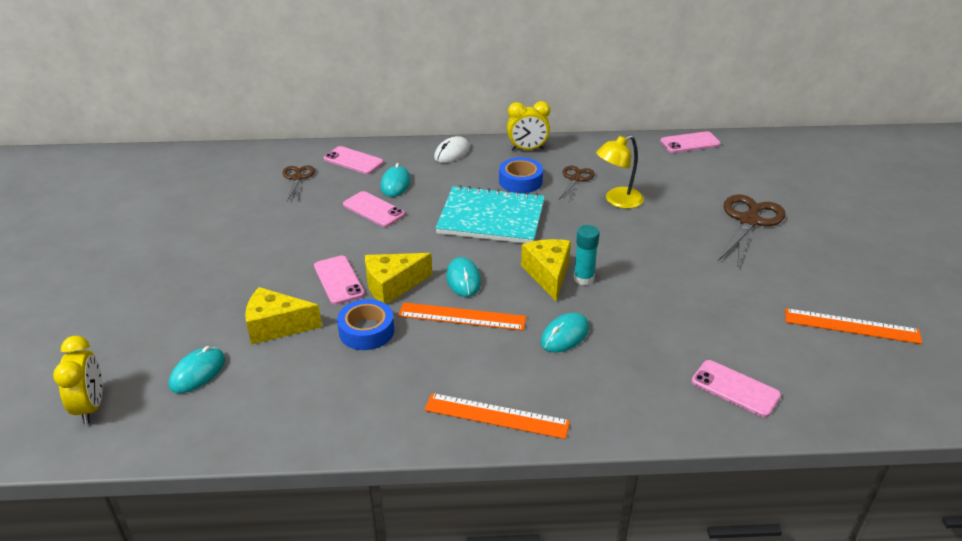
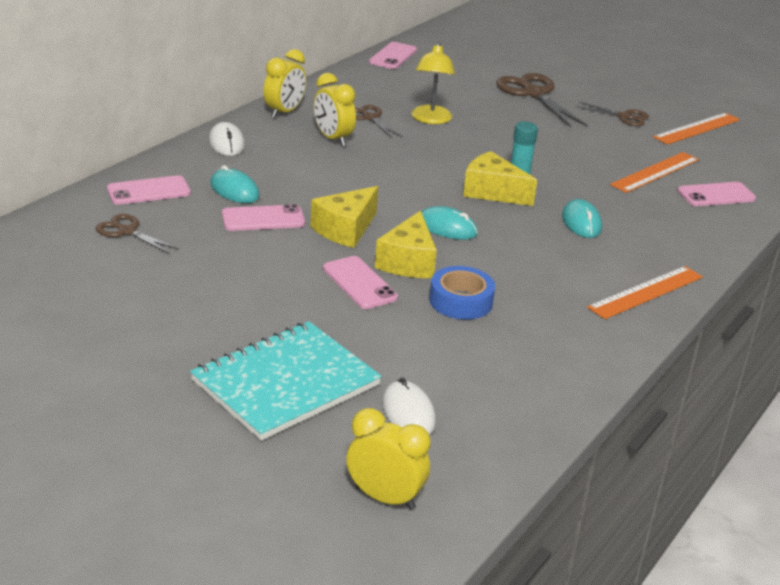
camera: 55 degrees left, 5 degrees down
turquoise mouse [169,346,225,393] -> white mouse [382,377,436,435]
yellow cheese [245,287,322,345] -> yellow cheese moved to [310,186,378,248]
pink phone [314,256,365,305] -> pink phone turned 45 degrees clockwise [323,256,398,309]
orange ruler [398,302,526,331] -> orange ruler moved to [610,152,699,193]
turquoise notebook [436,185,545,243] -> turquoise notebook moved to [190,321,382,441]
blue tape [499,157,543,193] -> yellow clock [314,73,356,146]
none -> brown scissors [576,102,649,126]

